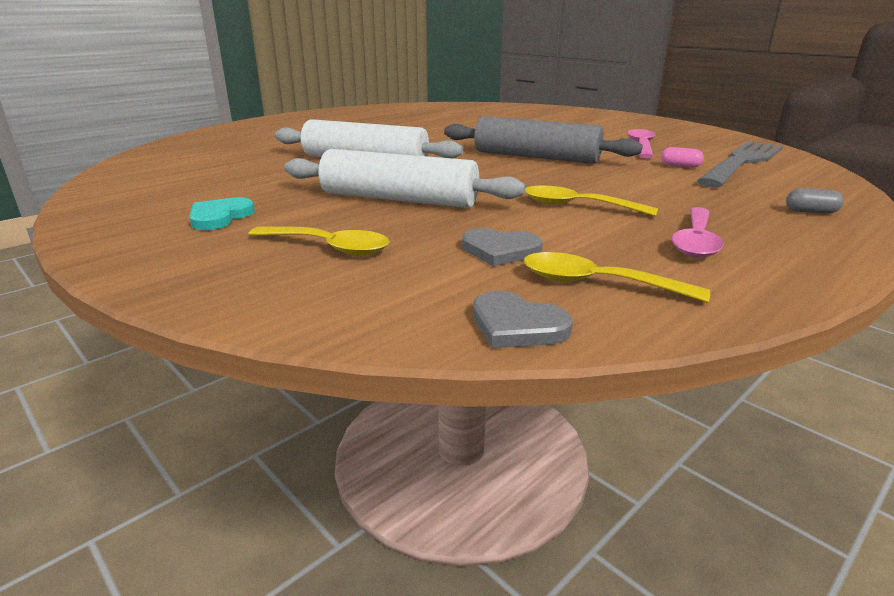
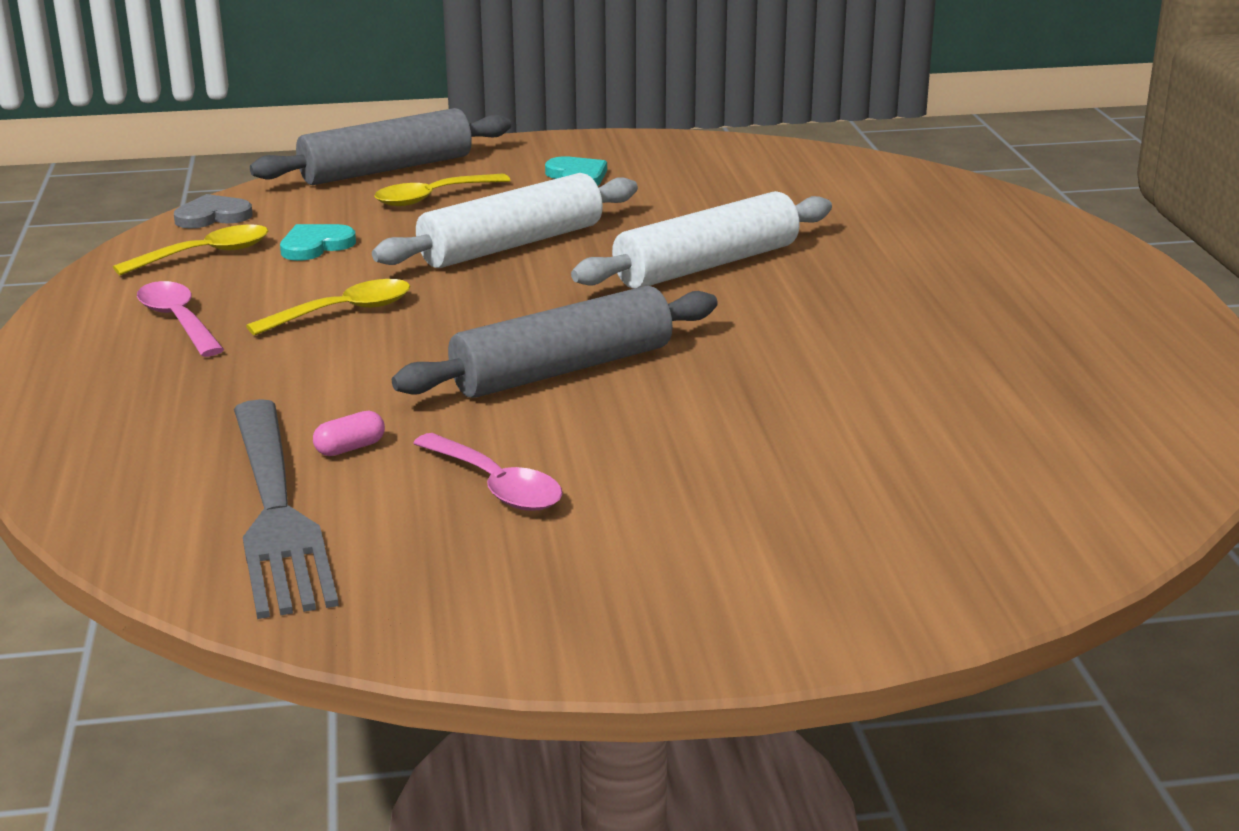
camera: 125 degrees right, 0 degrees up
grey heart [462,228,543,266] -> turquoise heart [280,224,356,261]
grey capsule [786,188,844,214] -> none
none -> grey rolling pin [250,108,511,185]

